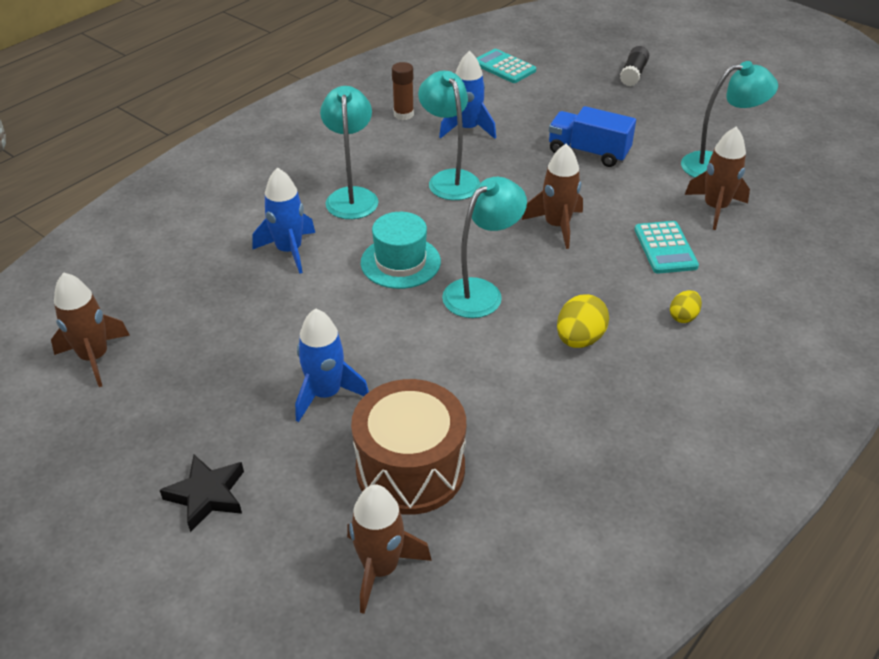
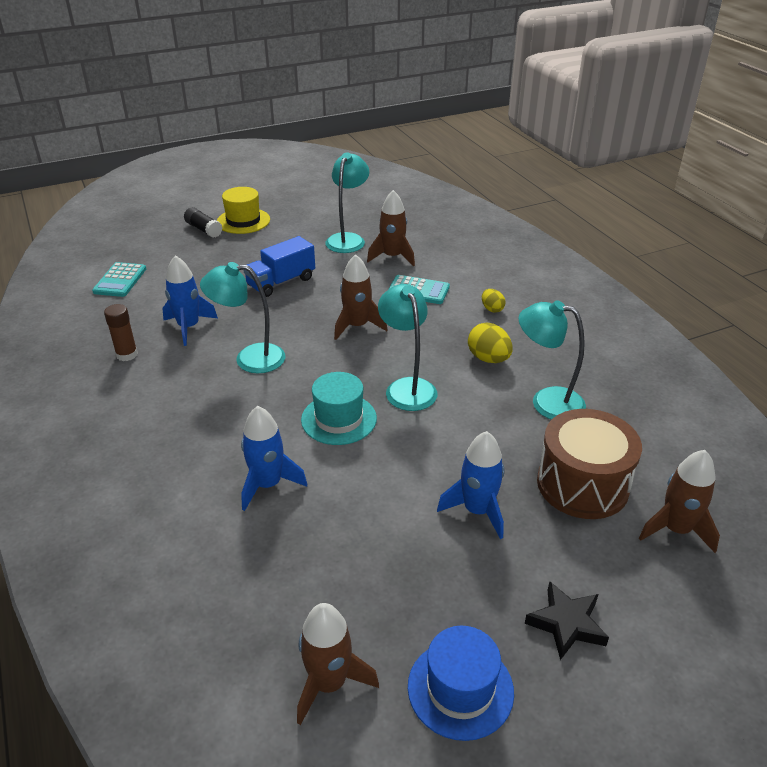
camera: 65 degrees left, 5 degrees down
turquoise lamp [320,86,379,219] -> turquoise lamp moved to [519,300,586,420]
turquoise calculator [477,49,536,83] -> turquoise calculator turned 60 degrees counterclockwise [92,262,146,297]
none -> yellow hat [217,187,270,234]
none -> blue hat [408,626,514,741]

